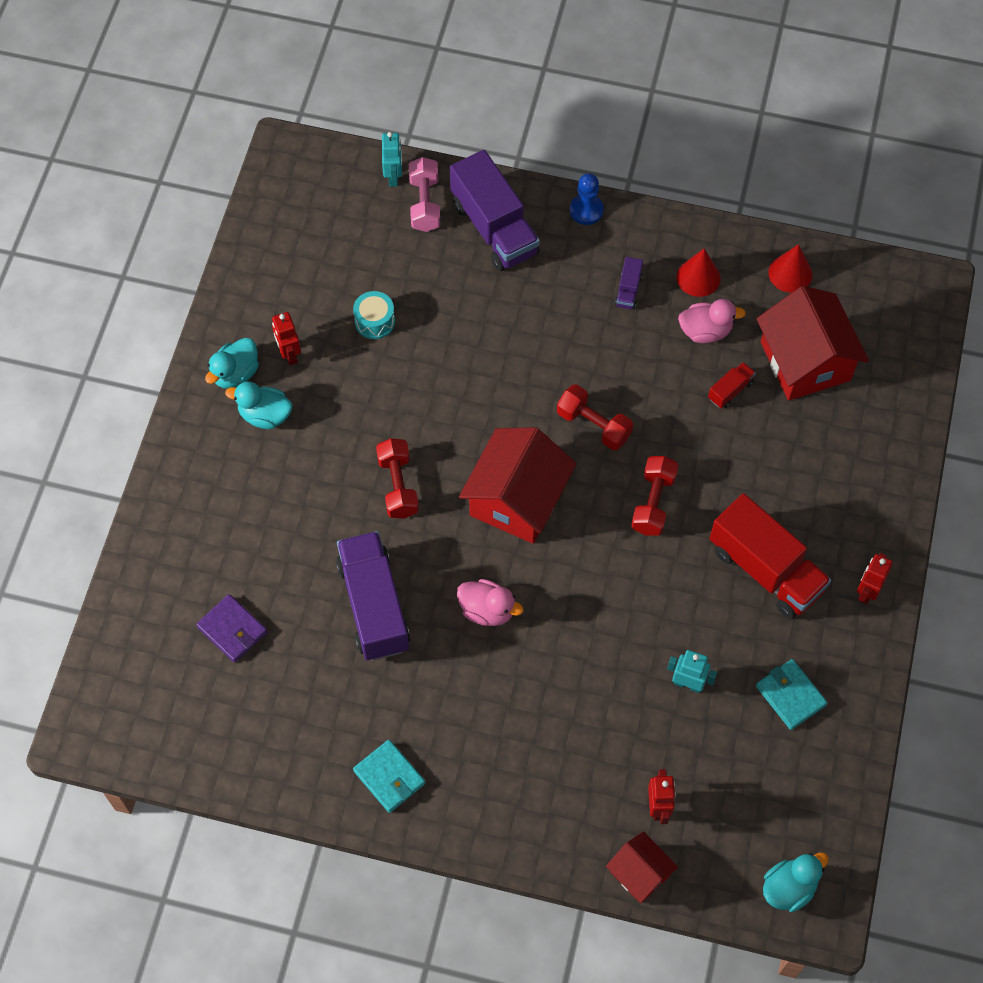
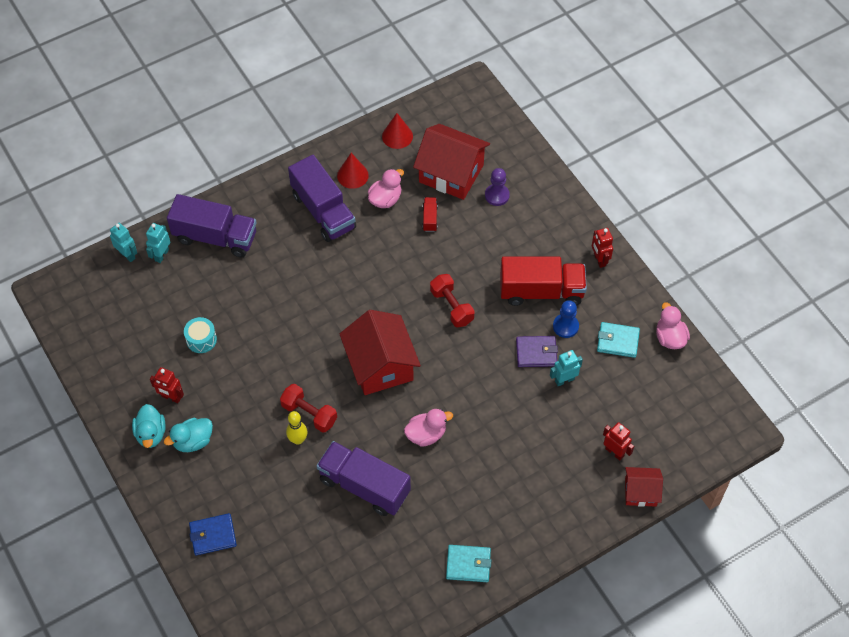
camera: 45 degrees left, 5 degrees down
purple wallet [196,594,267,663] -> purple wallet moved to [516,336,558,367]
pink dumbbell [409,157,441,232] -> turquoise robot [146,223,170,263]
red dumbbell [557,384,633,450] -> none
blue pawn [570,173,604,225] -> blue pawn moved to [553,300,579,338]
purple truck [615,257,643,310] -> purple truck [288,155,356,242], size x2.30
turquoise duck [763,852,829,912] -> none
none -> blue wallet [189,513,237,556]
none -> yellow bowling pin [286,411,308,445]
none -> purple pawn [485,168,510,206]
none -> pink duck [656,302,690,349]

